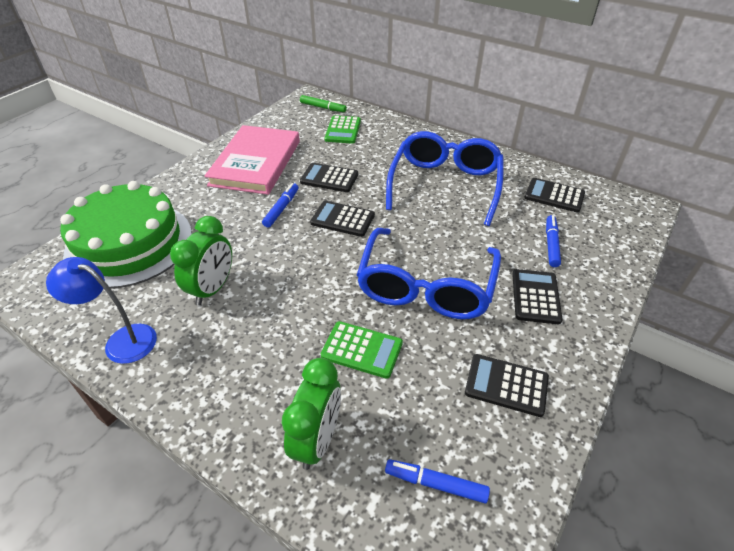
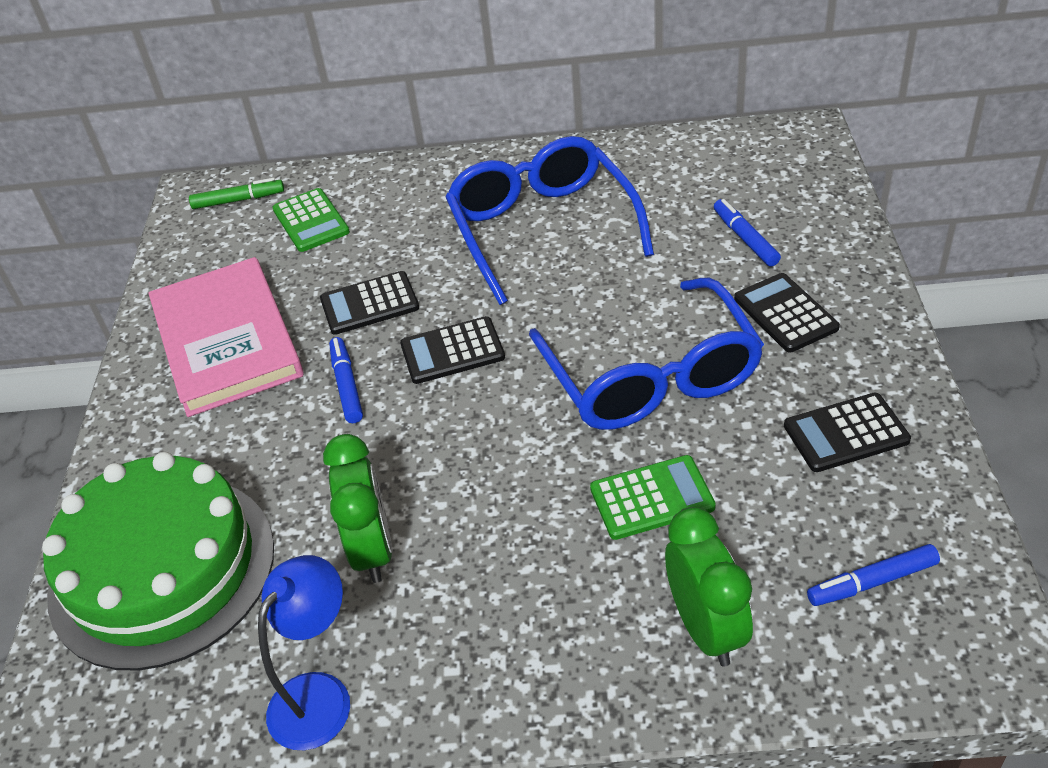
camera: 30 degrees left, 0 degrees up
blue lamp [46,257,157,364] -> blue lamp turned 135 degrees clockwise [258,555,350,750]
black calculator [524,178,585,213] -> none

